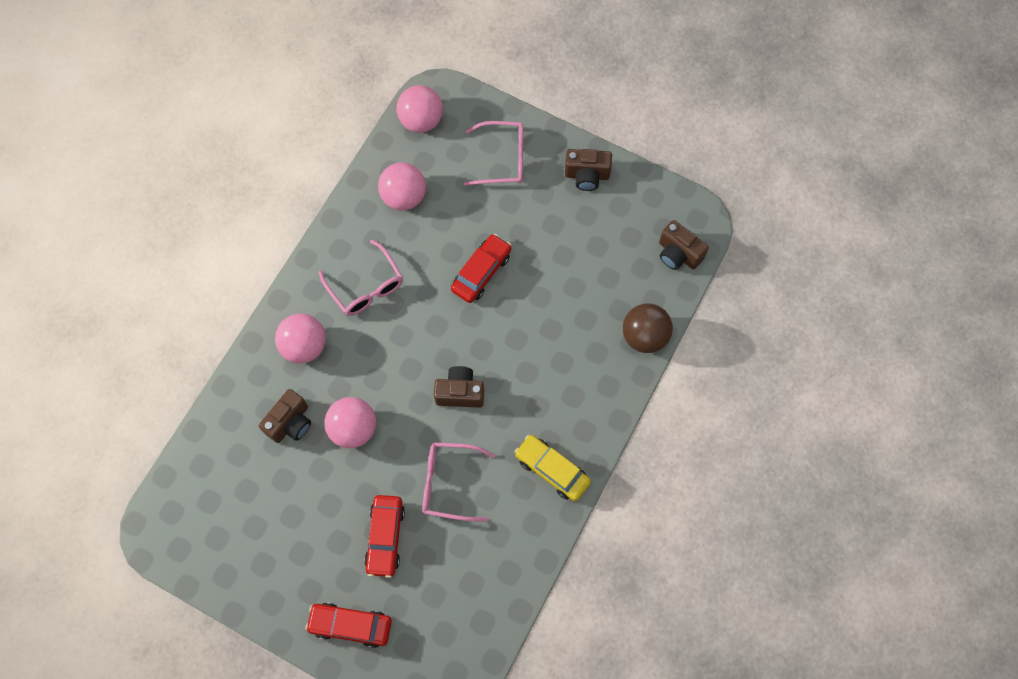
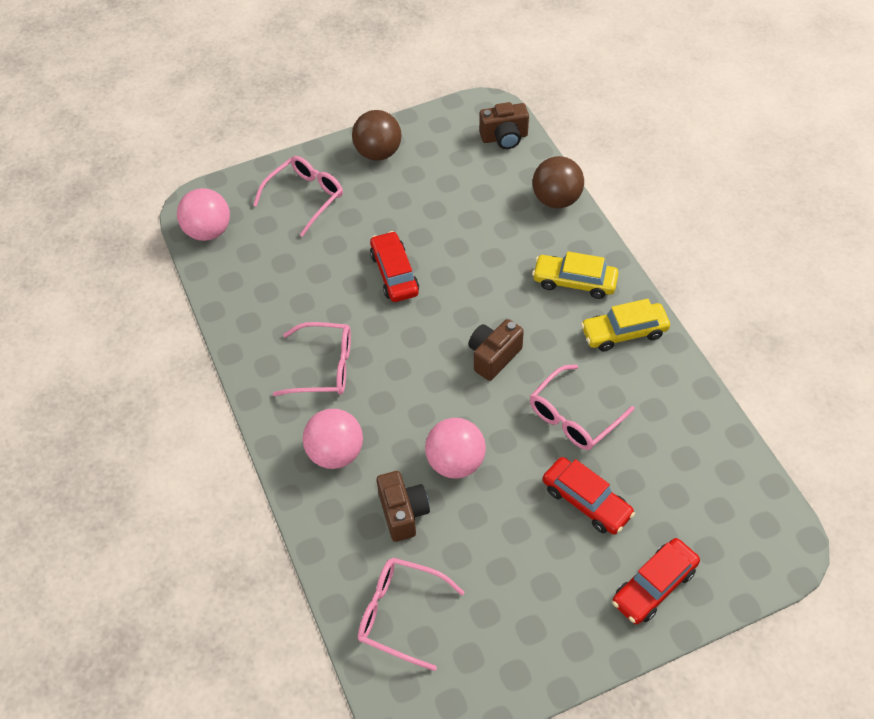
camera: 50 degrees left, 15 degrees down
pink ball [378,162,426,210] -> none
brown camera [565,149,612,191] -> brown ball [352,110,402,161]
none -> pink glasses [358,558,465,671]
none -> yellow car [532,251,619,299]

